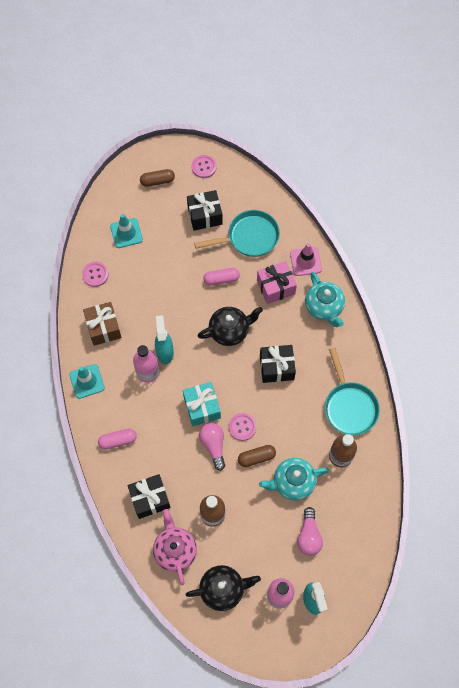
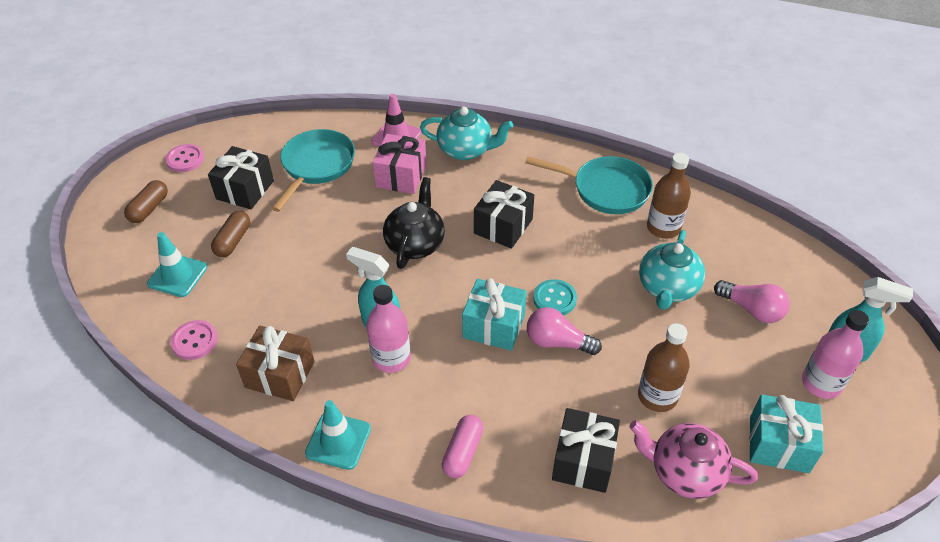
camera: 55 degrees left, 20 degrees down
black teapot [185,565,261,611] -> turquoise gift [749,394,824,473]
pink capsule [203,268,240,286] -> none
pink button [228,413,256,441] -> turquoise button [533,279,577,315]
brown capsule [238,445,276,467] -> brown capsule moved to [211,211,250,257]

